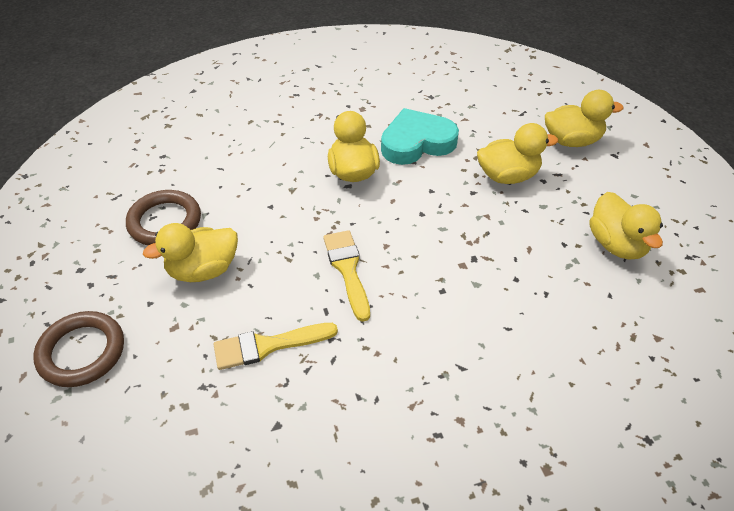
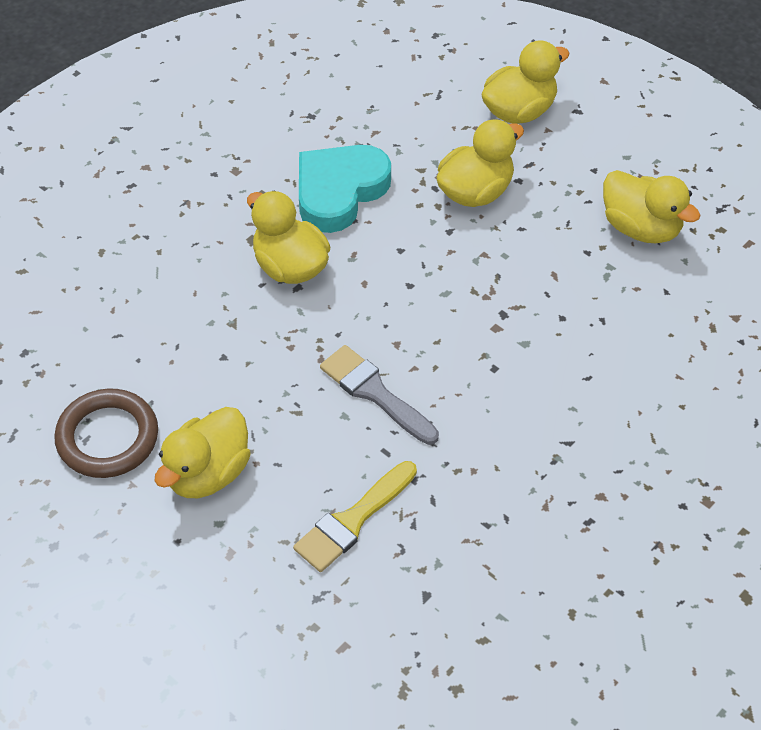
camera: 30 degrees left, 5 degrees up
brown ring [33,311,124,387] -> none
yellow brush [323,230,370,322] -> grey brush [320,345,439,445]

